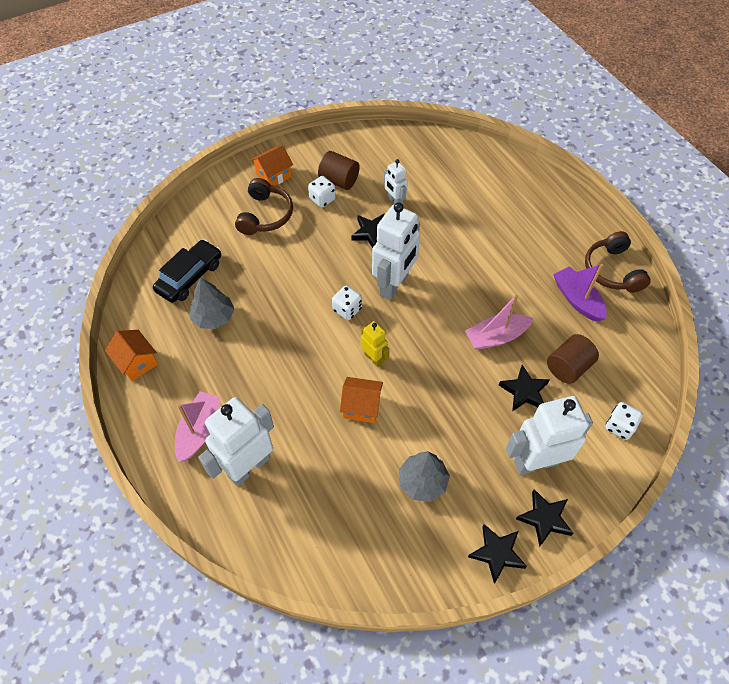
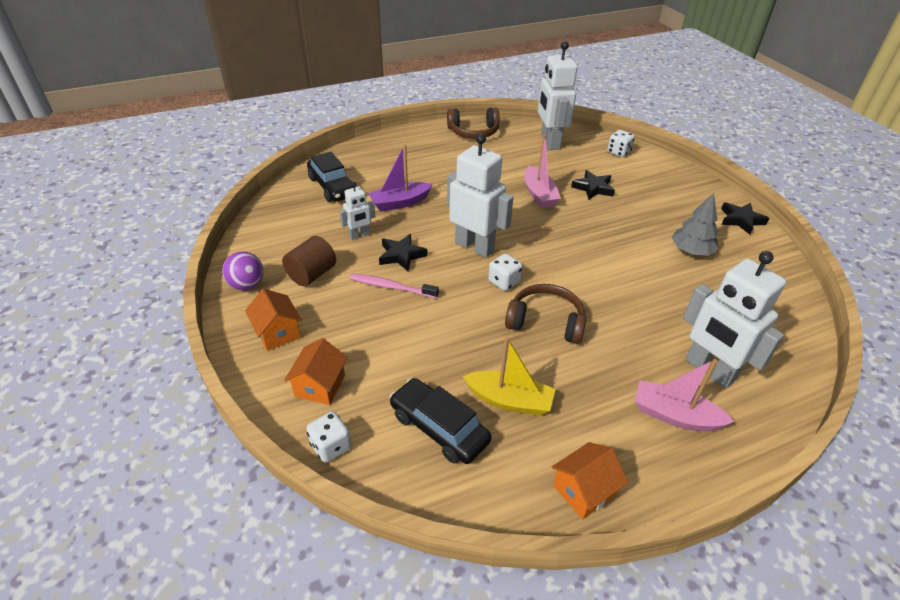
camera: 85 degrees left, 15 degrees down
grey tree [190,277,234,329] -> yellow boat [463,337,555,416]
brown headphones [235,178,293,235] -> brown headphones moved to [505,284,586,344]
white dice [308,176,336,208] -> white dice moved to [306,411,351,463]
orange house [340,377,383,423] -> orange house moved to [284,338,348,405]
yellow robot [361,321,390,367] -> none
white robot [506,396,593,475] -> white robot moved to [538,41,578,150]
black star [516,489,573,546] -> none
brown cylinder [547,334,599,384] -> none
purple boat [553,264,607,322] -> purple boat moved to [368,144,432,212]
none -> purple ball [222,251,263,290]
none -> black car [307,152,356,202]
none -> pink toothbrush [350,273,439,299]

